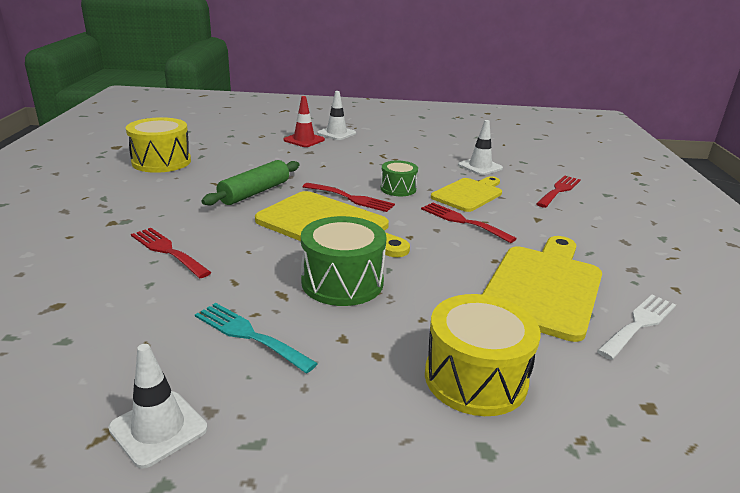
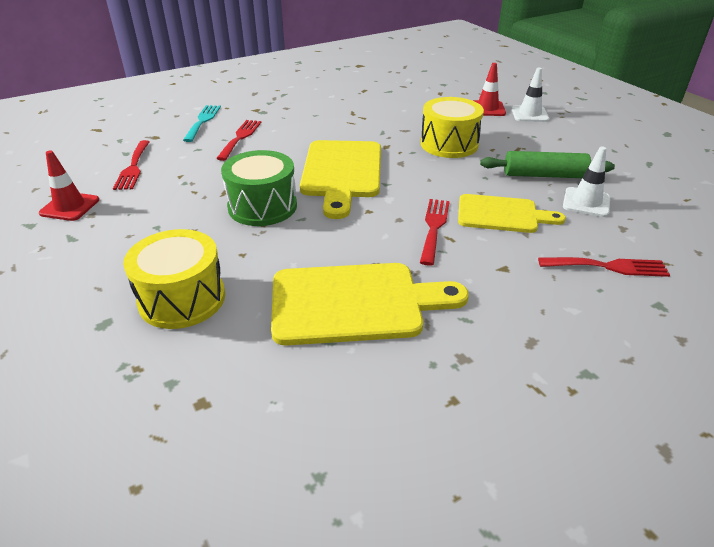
camera: 60 degrees right, 10 degrees up
white traffic cone [108,344,208,469] -> red traffic cone [39,150,99,221]
yellow drum [126,117,191,173] -> yellow drum moved to [421,97,484,158]
turquoise fork [195,303,318,374] -> turquoise fork moved to [183,105,221,142]
green rolling pin [202,160,299,205] -> green rolling pin moved to [480,151,615,178]
red fork [303,183,395,212] -> red fork moved to [113,140,150,190]
green drum [381,160,418,196] -> none
white fork [597,295,676,360] -> none

